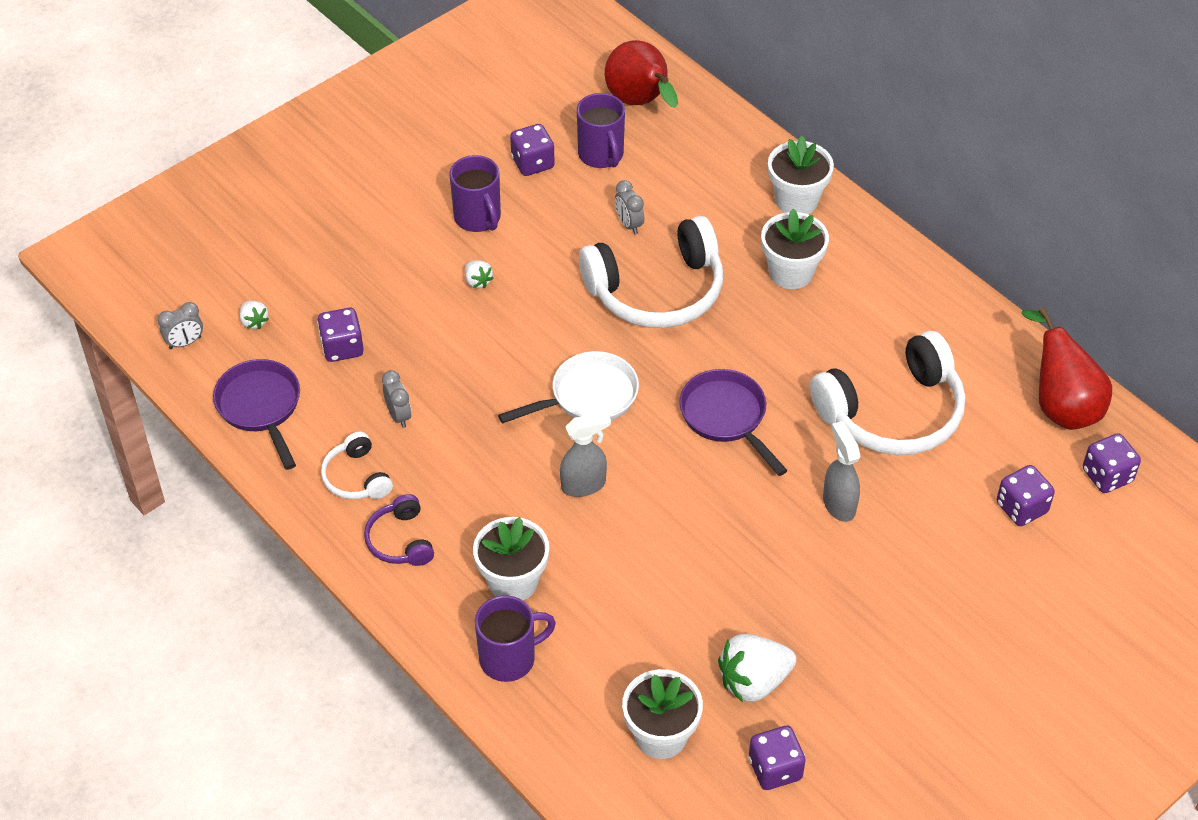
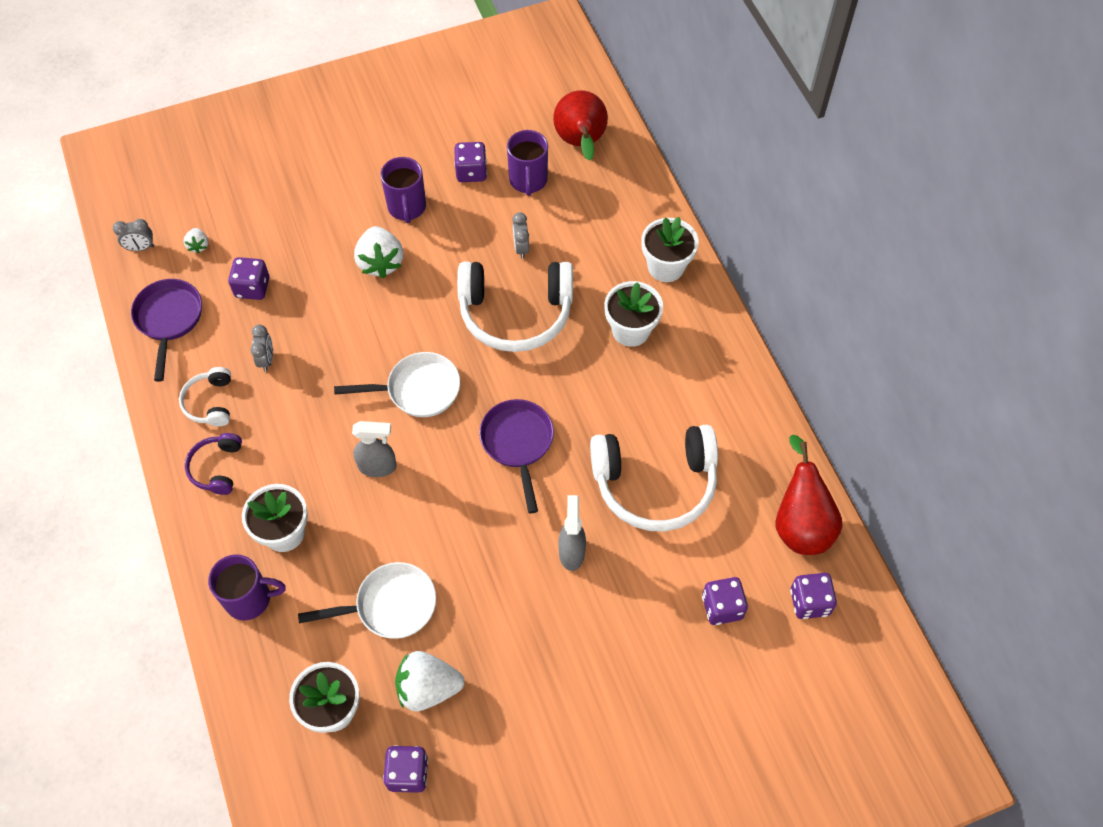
camera: 20 degrees right, 10 degrees up
white strawberry [465,260,493,289] -> white strawberry [354,226,403,278], size x2.01
none -> white pan [298,562,436,639]

